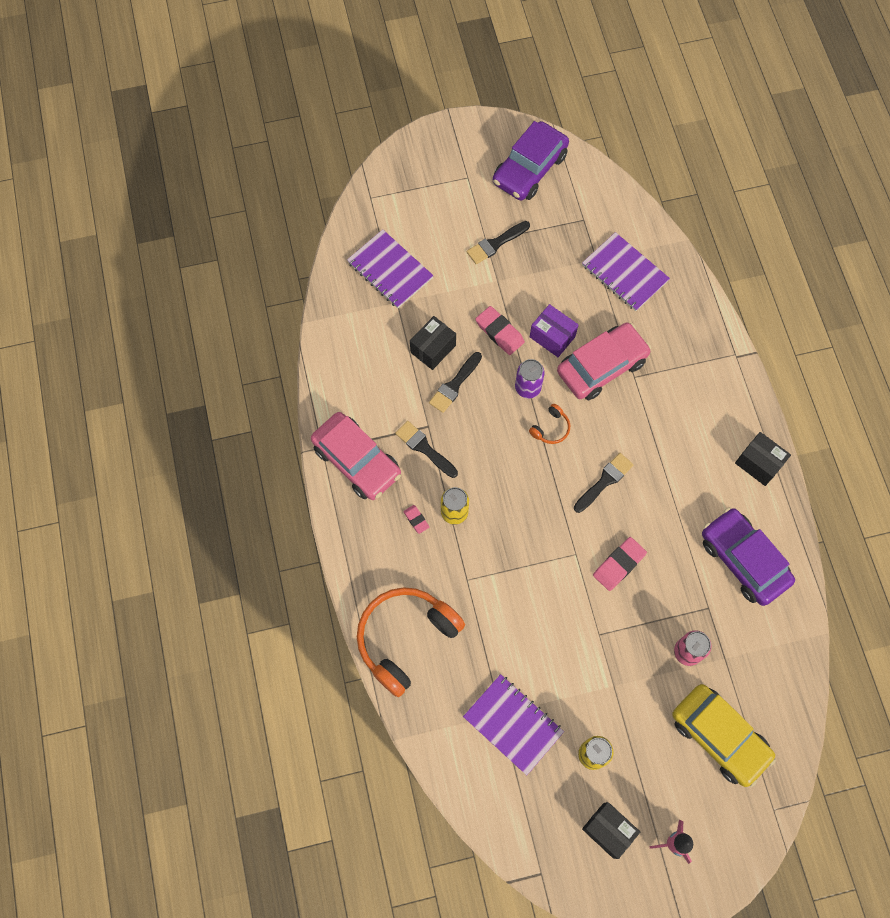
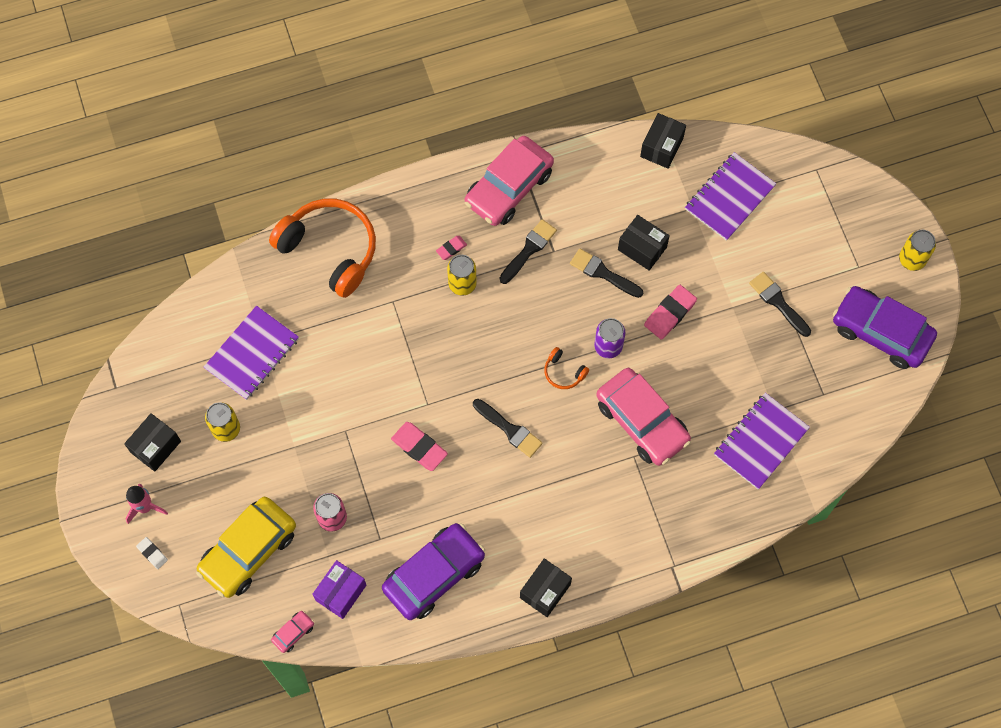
camera: 85 degrees right, 0 degrees up
purple box [530,304,578,357] -> purple box moved to [312,560,366,619]
none -> white eraser [136,537,168,569]
none -> pink car [271,611,314,653]
none -> black box [640,113,686,169]
none -> yellow can [899,230,936,271]

